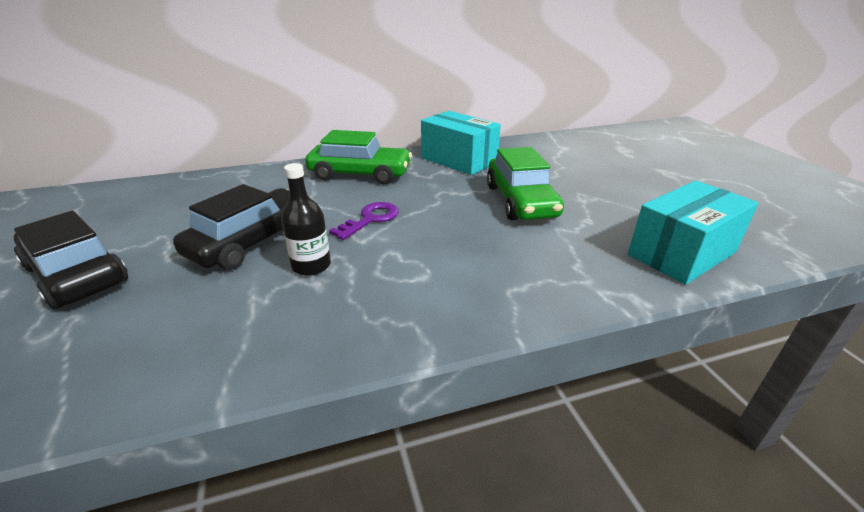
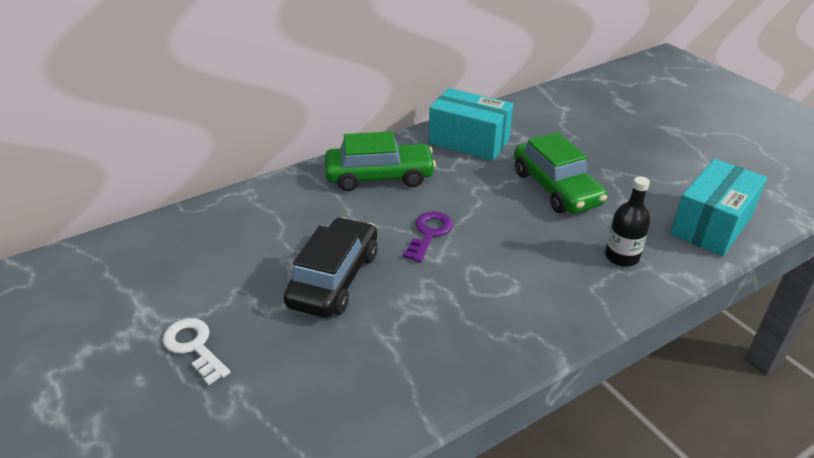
camera: 15 degrees left, 5 degrees up
black car [14,211,128,309] -> white key [162,318,230,386]
black bottle [281,163,331,276] -> black bottle moved to [605,176,650,267]

